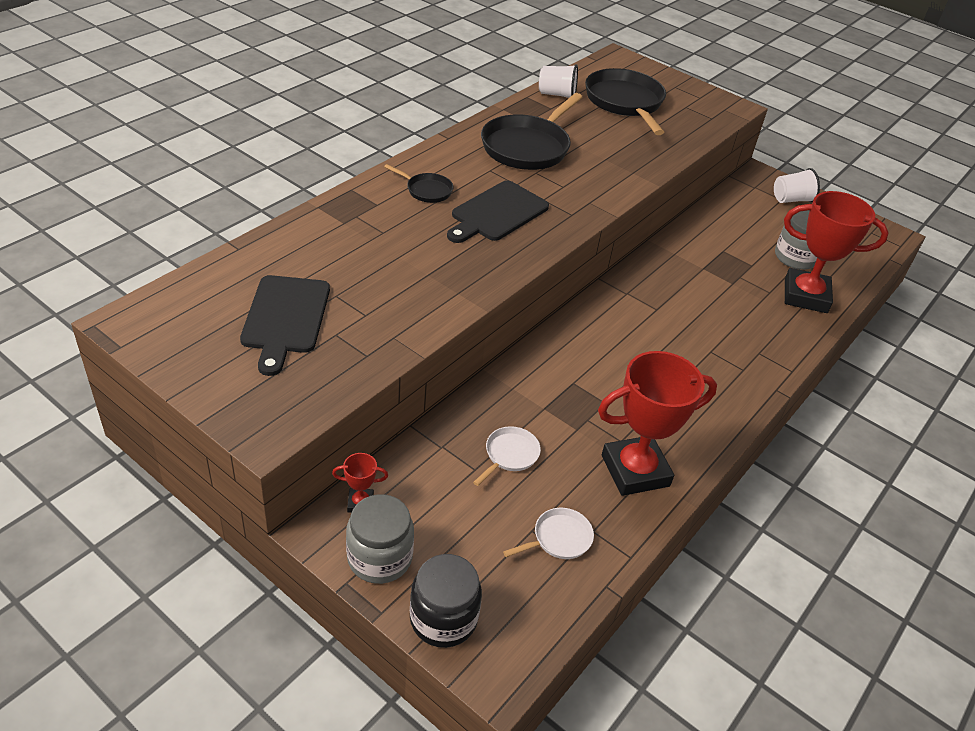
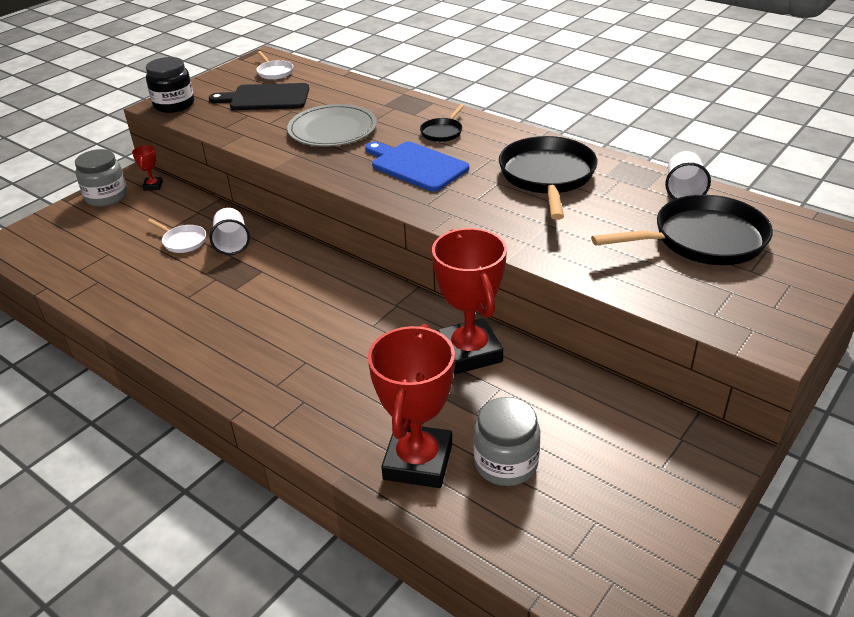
camera: 95 degrees right, 5 degrees down
black jar [410,554,482,648] -> black jar moved to [146,57,194,113]
black cutting board [447,180,549,243] -> blue cutting board [365,142,469,191]
black pan [481,93,583,170] -> black pan turned 60 degrees clockwise [499,136,598,220]
white pan [503,508,594,559] -> white pan moved to [256,51,293,80]
red trophy [598,351,717,496] -> red trophy moved to [432,228,507,374]
white cup [774,168,820,203] -> white cup moved to [209,208,250,255]
none -> grey plate [287,104,377,147]

